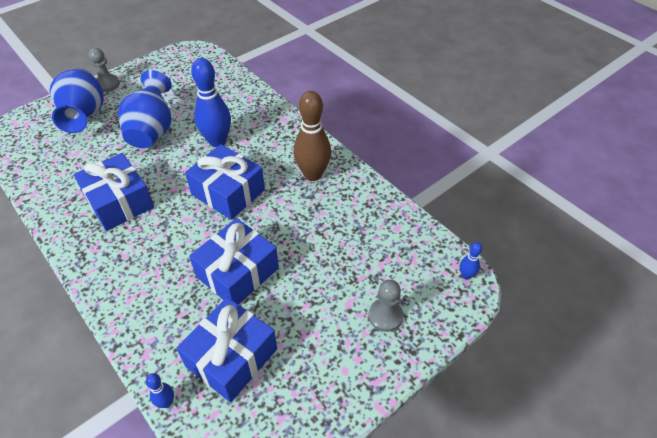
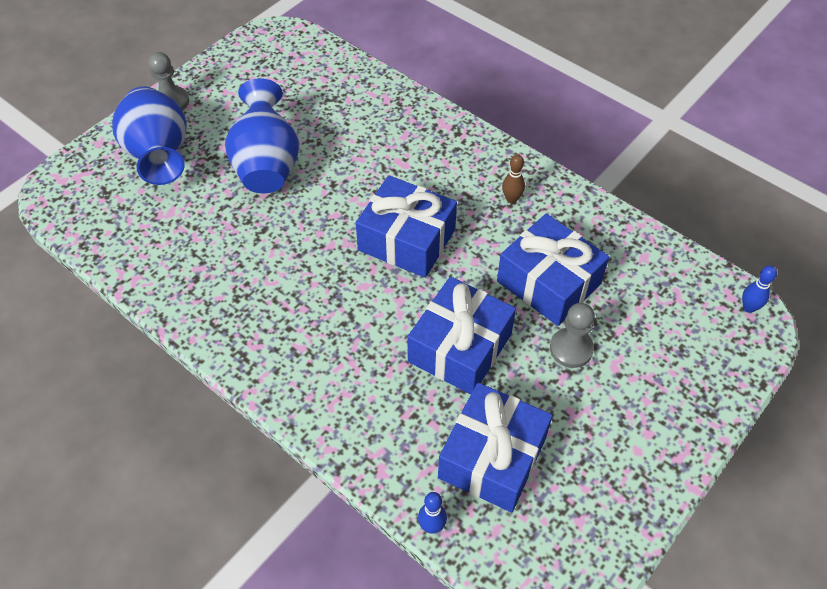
camera: 10 degrees left, 5 degrees up
blue gift [74,153,154,231] -> blue gift moved to [497,214,609,326]
blue bowling pin [191,58,231,147] -> none
brown bowling pin [293,91,331,181] -> brown bowling pin [502,154,525,203], size x0.45
grey pawn [369,280,403,332] -> grey pawn moved to [550,303,595,368]

